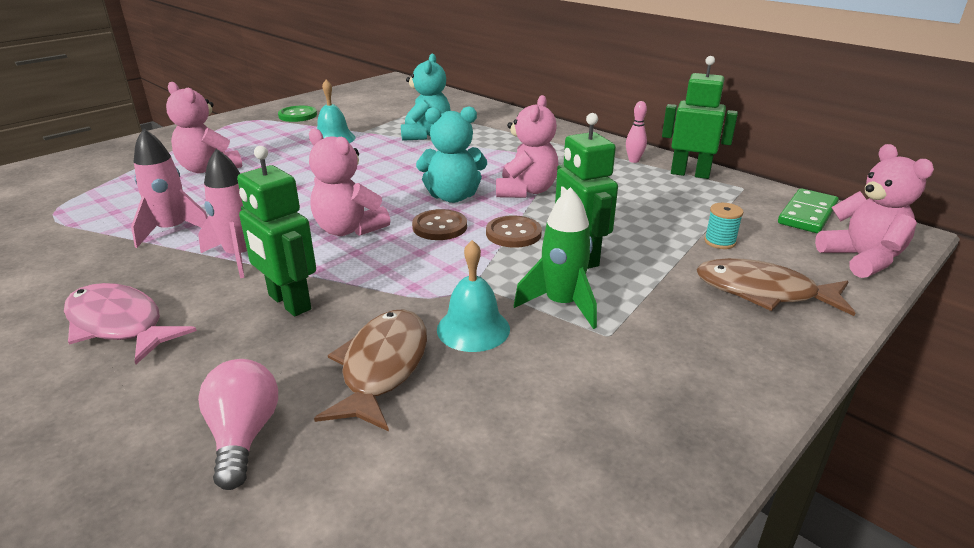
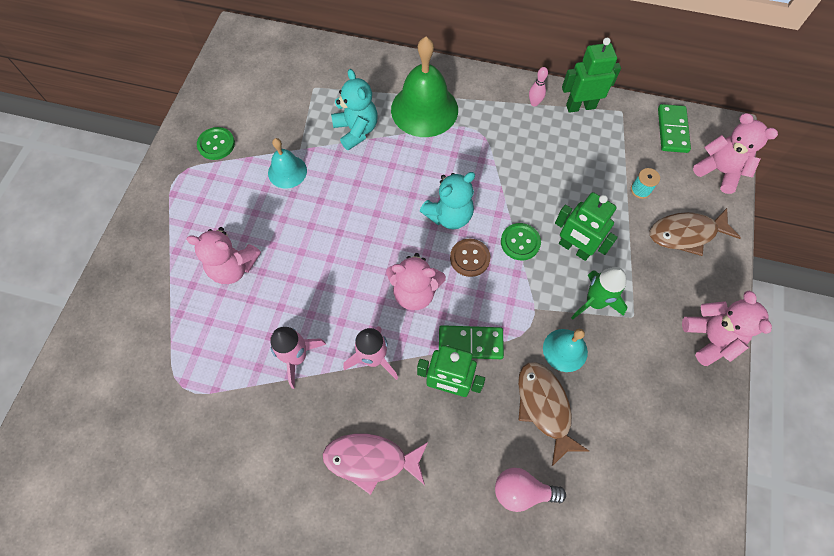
camera: 30 degrees left, 35 degrees up
pink light bulb [198,359,278,490] -> pink light bulb turned 45 degrees counterclockwise [495,468,566,512]
brown button [486,215,542,248] -> green button [501,223,541,260]
pink teddy bear [496,95,558,198] -> pink teddy bear moved to [682,291,772,366]
none -> green bell [391,37,458,137]
none -> green domino [439,325,504,359]

